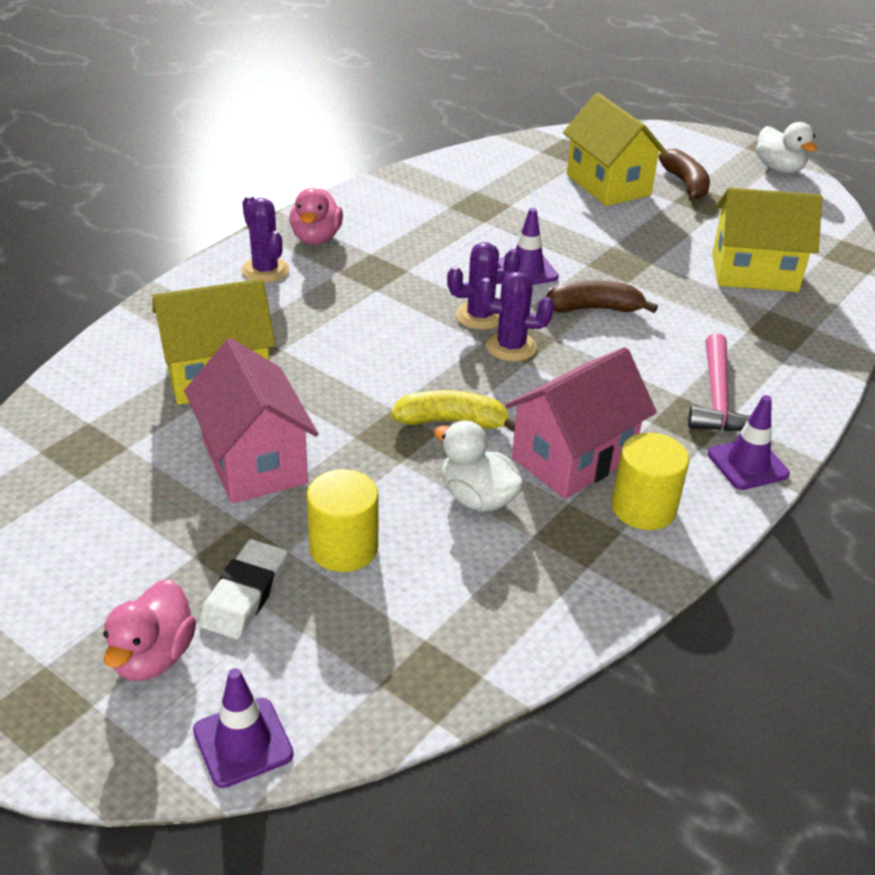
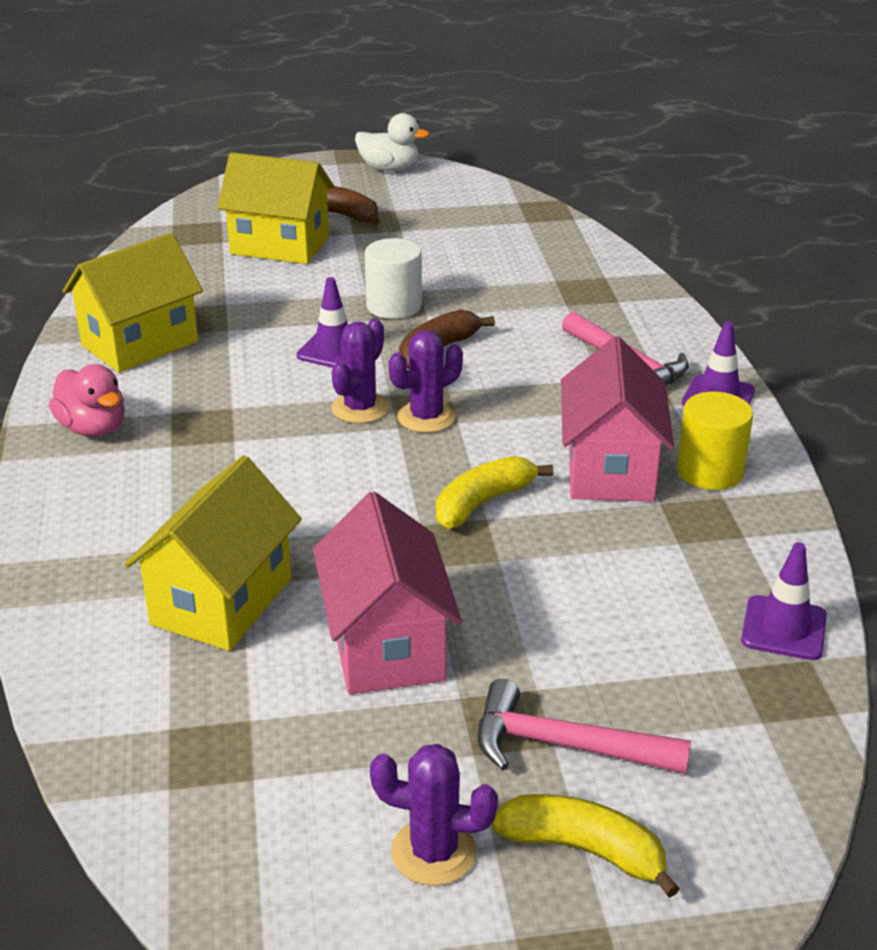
camera: 45 degrees left, 5 degrees down
pink duck [103,579,196,681] -> yellow banana [492,794,680,898]
pink house [184,338,318,504] -> pink house turned 60 degrees clockwise [313,492,462,694]
purple traffic cone [193,668,294,788] -> purple traffic cone moved to [741,542,827,660]
white eraser [199,539,288,639] -> pink hammer [478,679,691,774]
purple cactus [241,195,289,283] -> purple cactus moved to [370,744,498,886]
yellow cylinder [307,469,379,572] -> none
white duck [434,420,524,512] -> none
yellow house [712,188,822,292] -> yellow house moved to [63,233,203,372]
none -> white cylinder [365,238,422,319]

